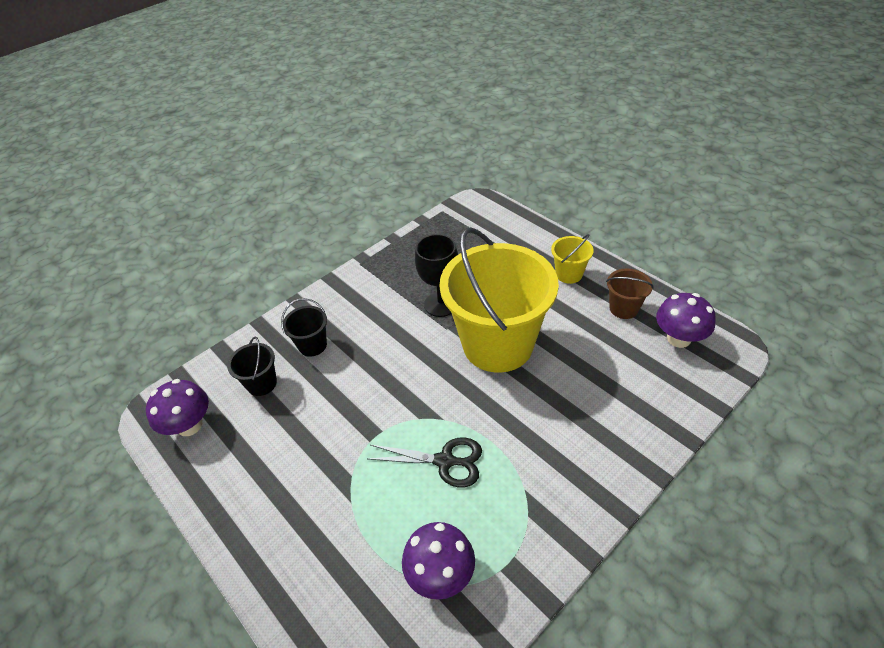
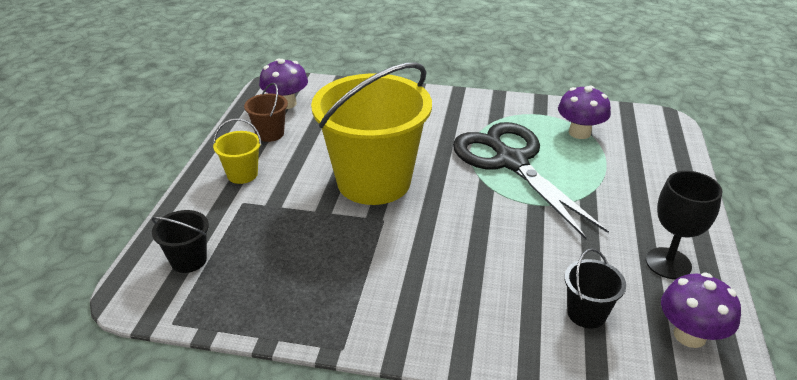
camera: 130 degrees left, 10 degrees down
black bucket [281,298,327,357] -> black bucket moved to [151,210,209,273]
black scissors [368,437,482,487] -> black scissors [453,122,609,239], size x1.89
black goblet [415,234,458,317] -> black goblet moved to [646,171,722,279]

